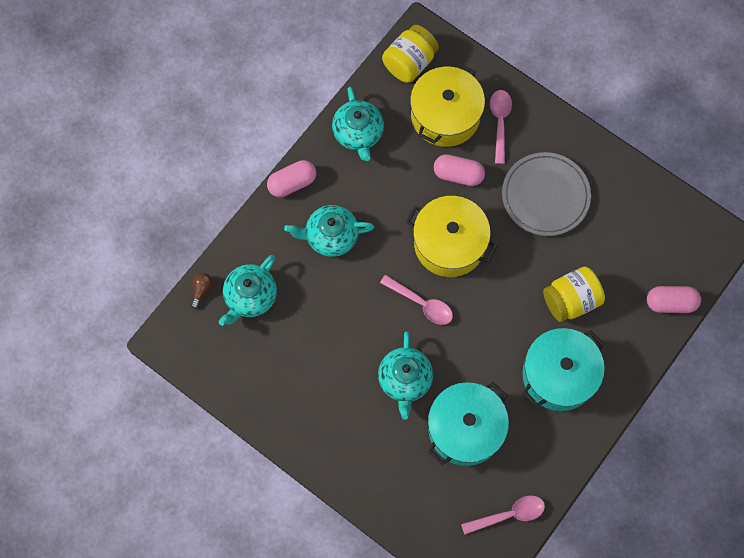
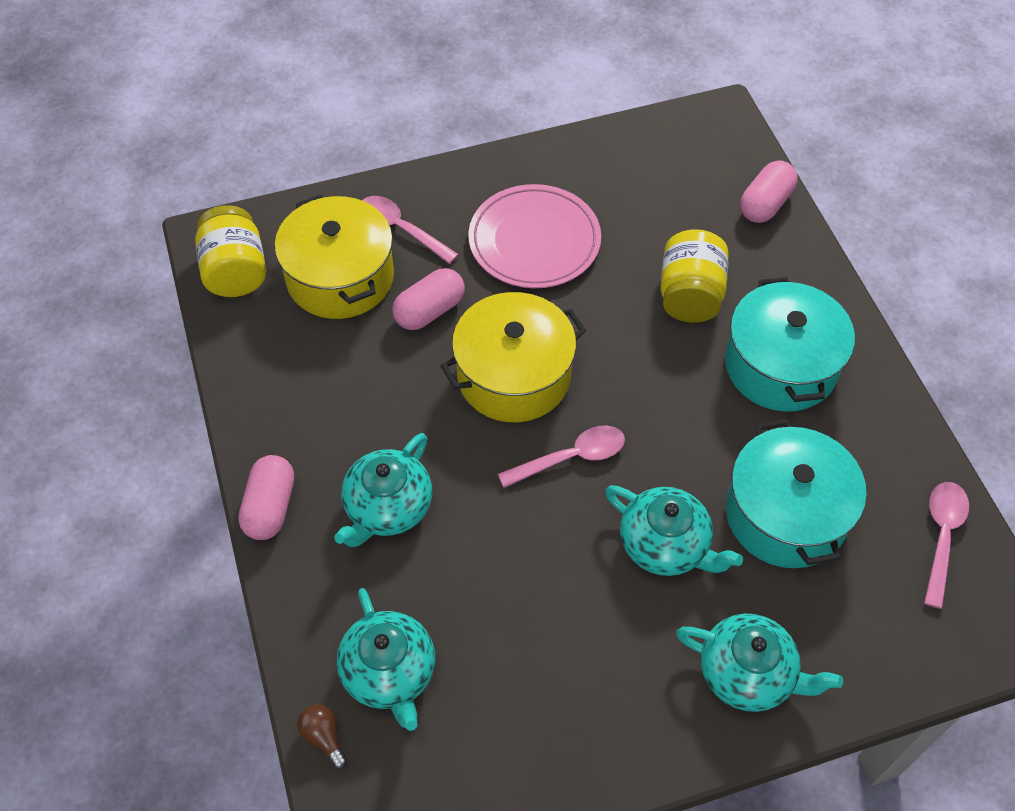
camera: 55 degrees left, 15 degrees down
turquoise teapot [332,87,384,161] -> turquoise teapot moved to [676,613,843,712]
grey plate [502,152,591,236] -> pink plate [468,184,601,288]

